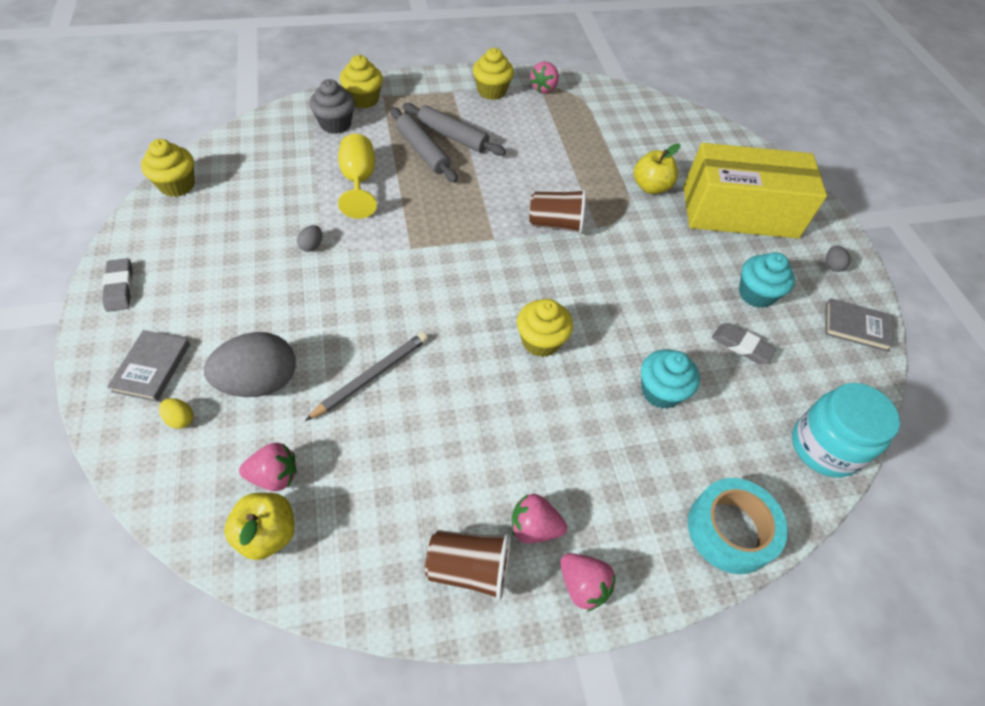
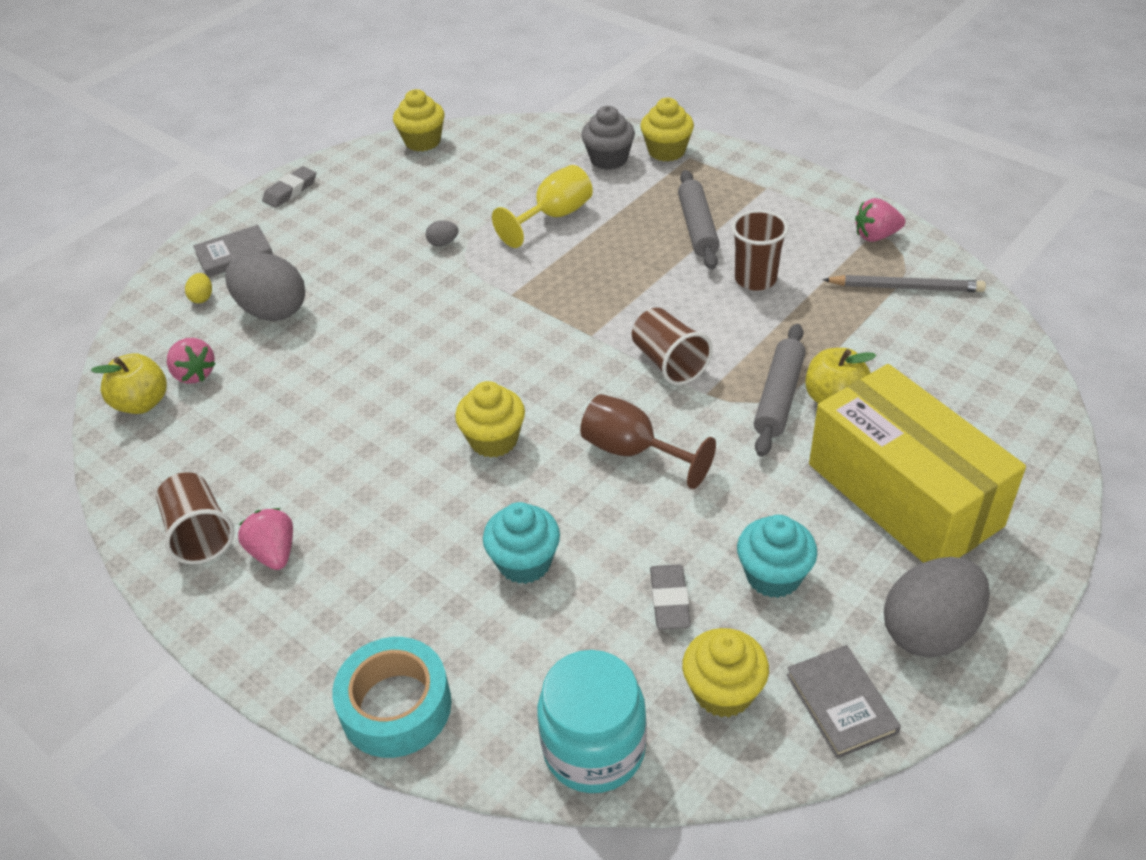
camera: 60 degrees right, 10 degrees down
grey pencil [305,332,428,421] -> grey pencil moved to [822,275,986,292]
grey rolling pin [391,107,458,183] -> grey rolling pin moved to [754,324,806,457]
yellow cupcake [473,48,514,100] -> yellow cupcake moved to [682,628,769,717]
pink strawberry [560,553,615,612] -> none
grey egg [826,246,850,272] -> grey egg [884,557,990,658], size x2.44
none -> brown goblet [580,394,716,489]
none -> brown cup [732,210,789,291]

